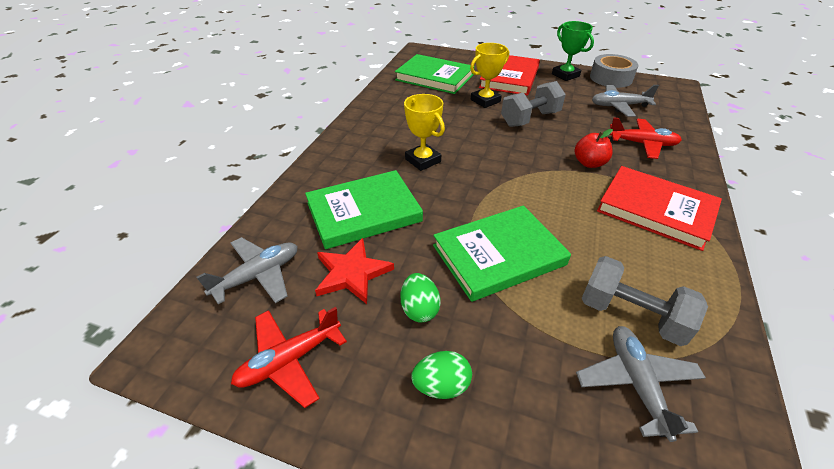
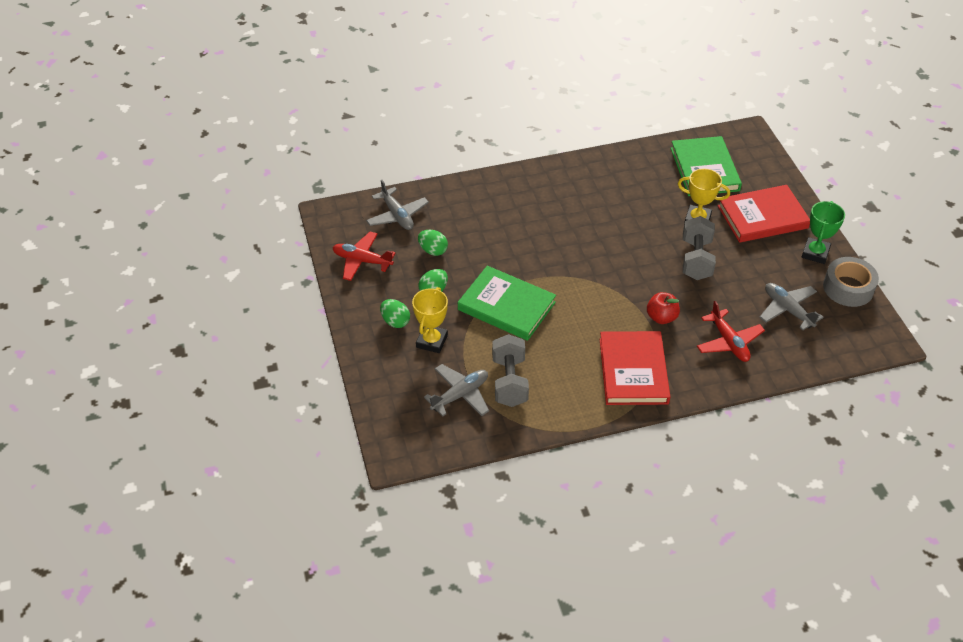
camera: 55 degrees right, 5 degrees up
grey plane [197,237,298,304] -> grey plane turned 45 degrees clockwise [366,180,429,230]
green book [305,170,423,249] -> none
red star [315,238,394,304] -> green egg [418,230,448,256]
yellow trophy [404,94,445,171] -> yellow trophy moved to [412,287,448,353]
grey dumbbell [501,81,566,127] -> grey dumbbell turned 75 degrees clockwise [683,216,716,280]

